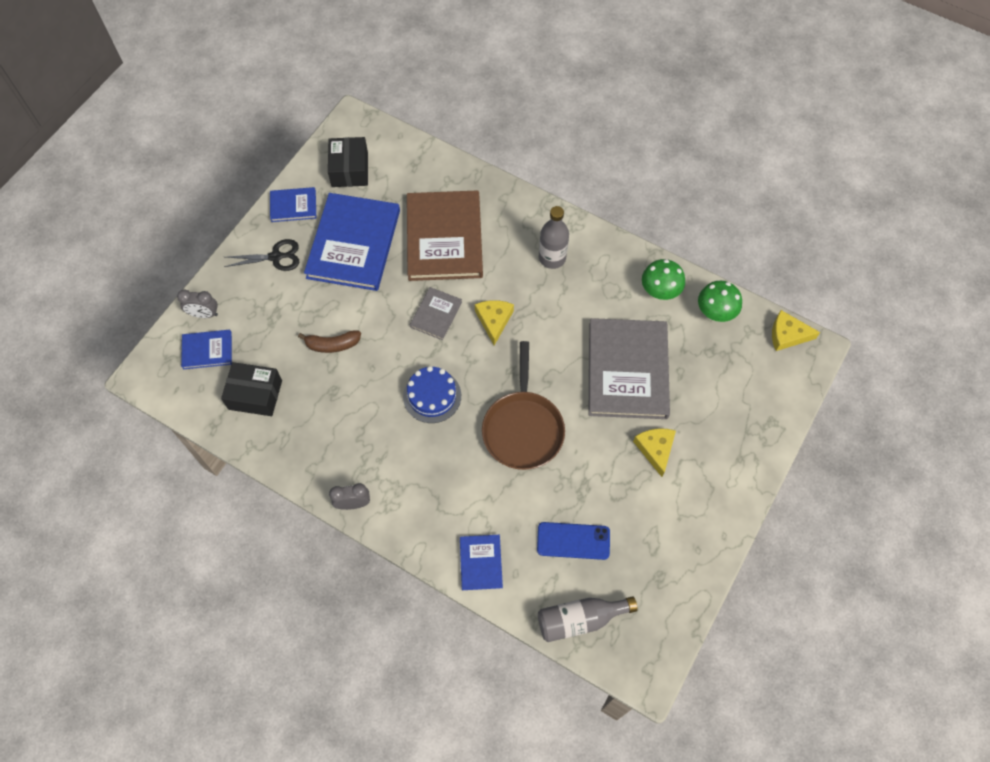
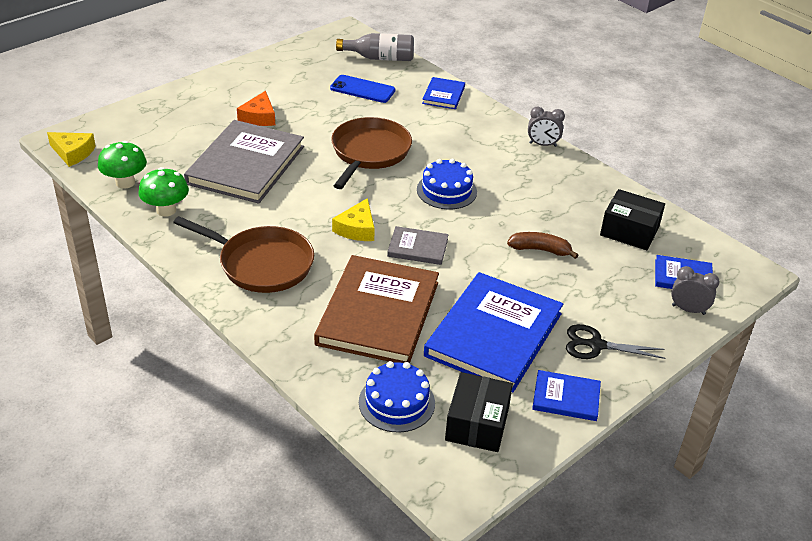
camera: 165 degrees left, 25 degrees down
grey book [410,287,462,340] -> grey book turned 60 degrees clockwise [387,226,449,265]
grey bottle [539,206,569,269] -> brown pan [173,216,314,293]
yellow cheese [633,428,676,477] -> orange cheese [237,91,275,126]
none -> blue cake [359,361,435,433]

